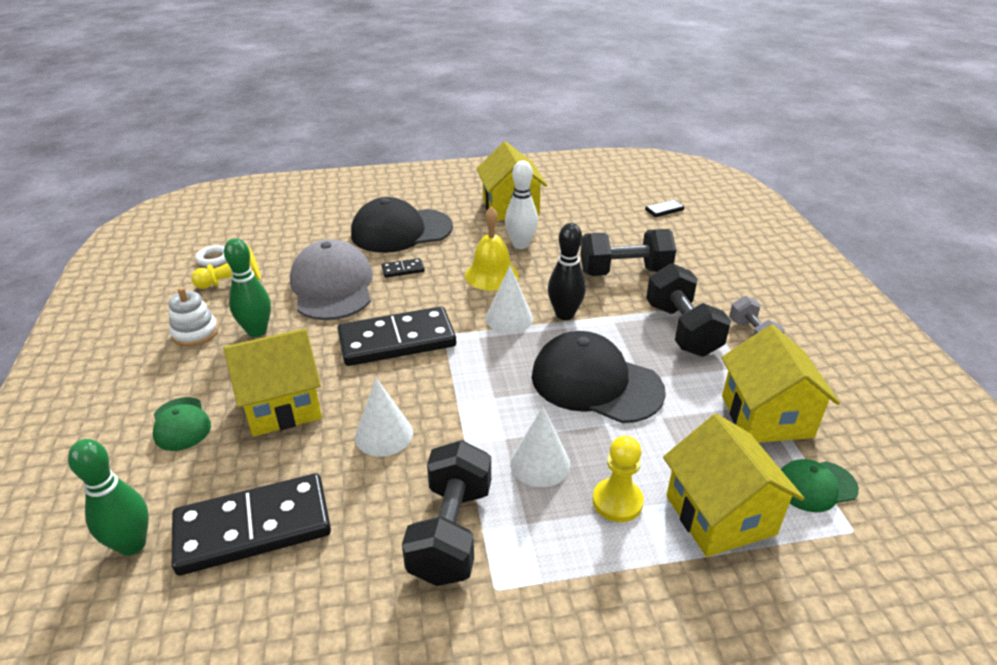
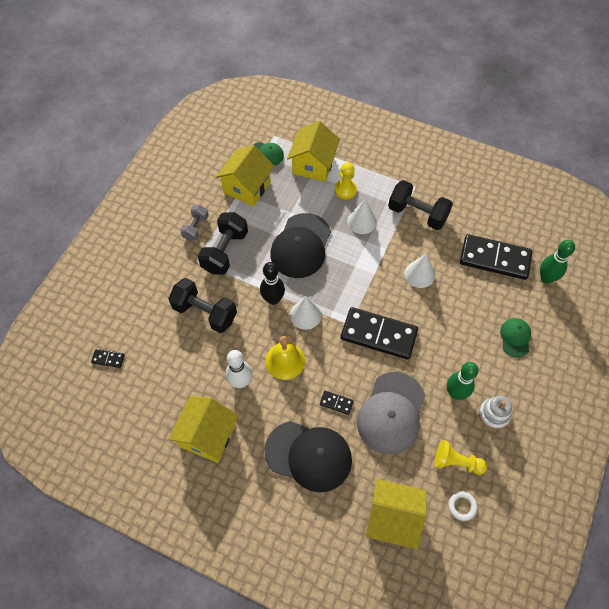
camera: 145 degrees left, 25 degrees up
yellow house [224,328,322,437] -> yellow house moved to [365,479,426,550]
black dumbbell [402,440,491,586] -> black dumbbell turned 75 degrees clockwise [388,180,453,230]
black cap [532,331,666,423] -> black cap turned 45 degrees clockwise [270,213,331,278]

